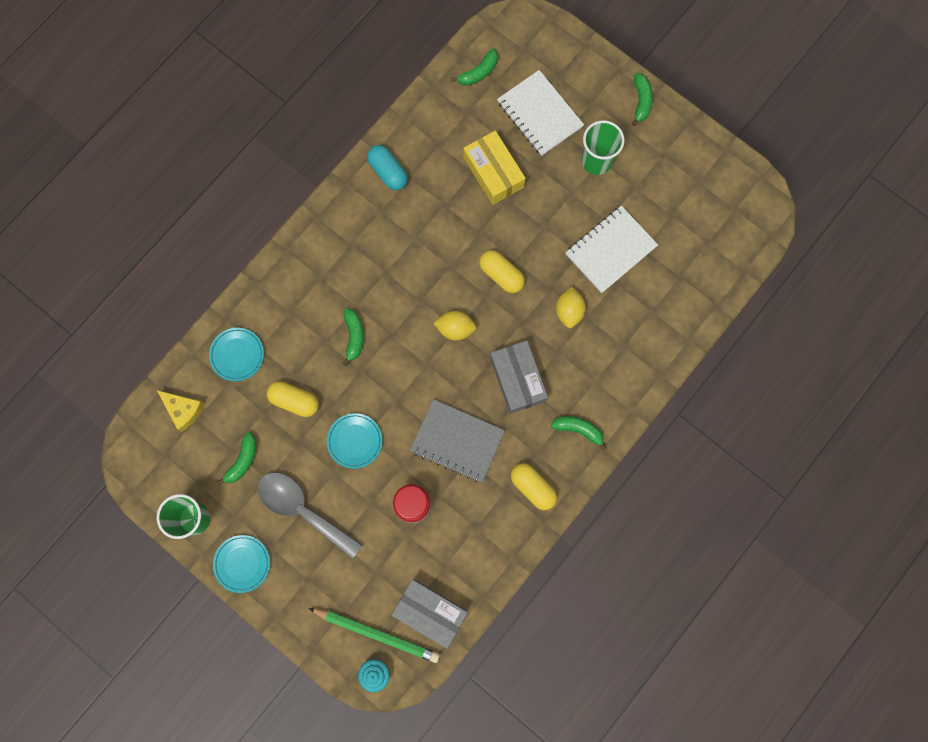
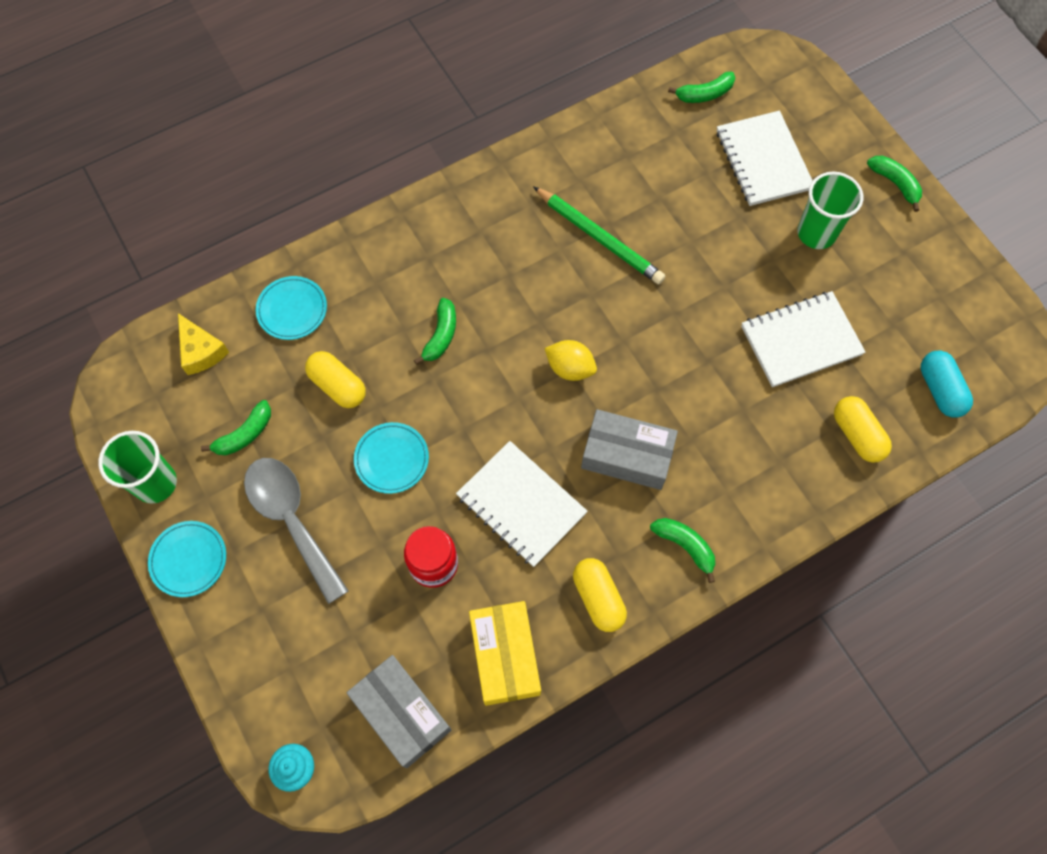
camera: 20 degrees right, 10 degrees down
green pencil [309,608,440,663] -> green pencil moved to [533,186,665,284]
turquoise capsule [367,145,408,190] -> turquoise capsule moved to [921,350,973,418]
grey notebook [410,399,505,482] -> white notebook [456,441,588,567]
yellow box [463,130,526,205] -> yellow box moved to [469,601,541,706]
yellow capsule [479,250,525,293] -> yellow capsule moved to [834,396,892,463]
grey box [490,340,548,414] -> grey box turned 75 degrees counterclockwise [581,409,678,490]
yellow lemon [556,287,586,328] -> none
green banana [631,73,653,126] -> green banana turned 60 degrees counterclockwise [867,156,922,212]

